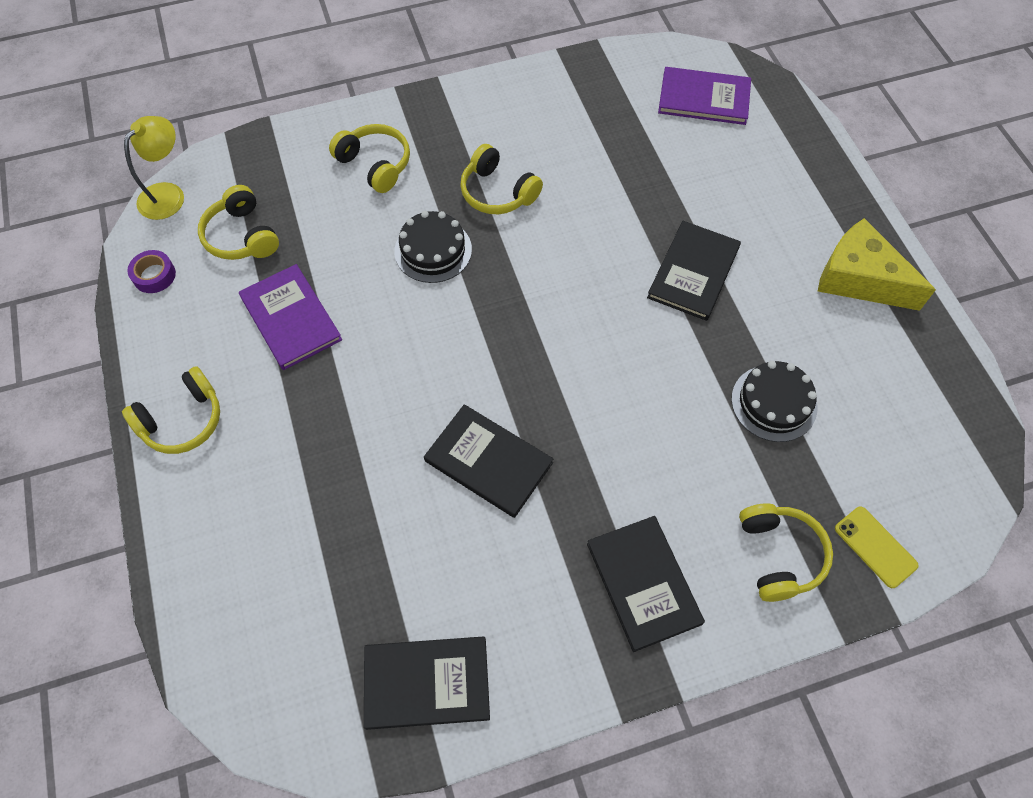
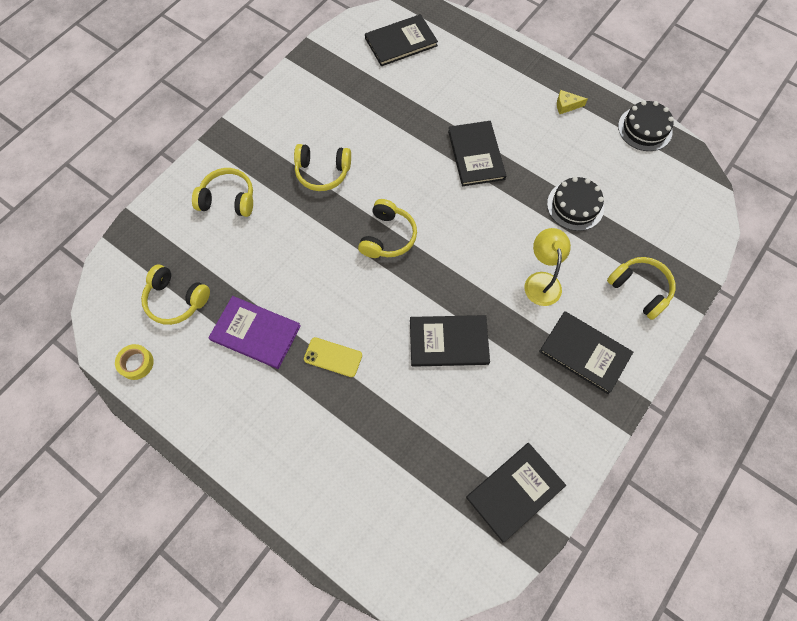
camera: 35 degrees left, 5 degrees up
yellow headphones [122,366,220,454] -> yellow headphones moved to [358,199,417,258]
yellow lamp [124,116,184,220] -> yellow lamp moved to [525,228,571,306]
purple tape [127,250,176,293] -> yellow tape [115,344,154,380]
black cake [394,211,472,283] -> black cake moved to [618,101,674,151]
purple book [658,67,751,125] -> black book [365,14,438,66]
yellow cheese [818,218,936,311] -> yellow cheese [557,90,588,114], size x0.42
yellow phone [835,507,919,588] -> yellow phone moved to [304,337,362,377]

